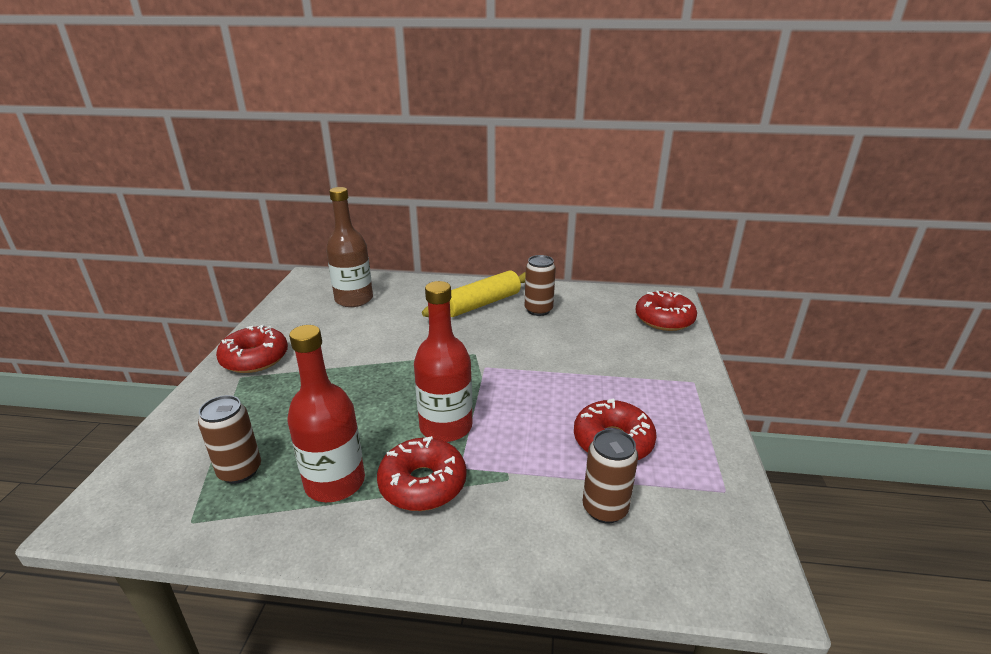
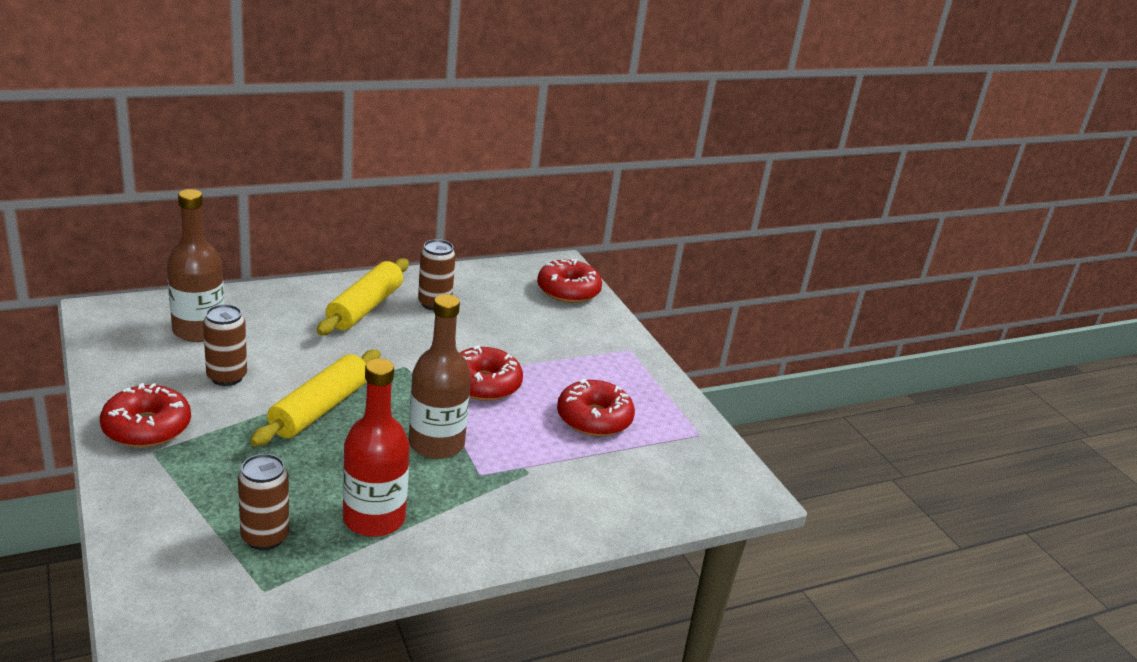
camera: 35 degrees left, 0 degrees up
red donut [377,436,466,511] -> red donut moved to [460,345,523,401]
red bottle [414,281,473,442] -> brown bottle [409,294,471,459]
brown can [583,429,638,523] -> brown can moved to [203,304,247,386]
none -> yellow rolling pin [250,350,381,446]

